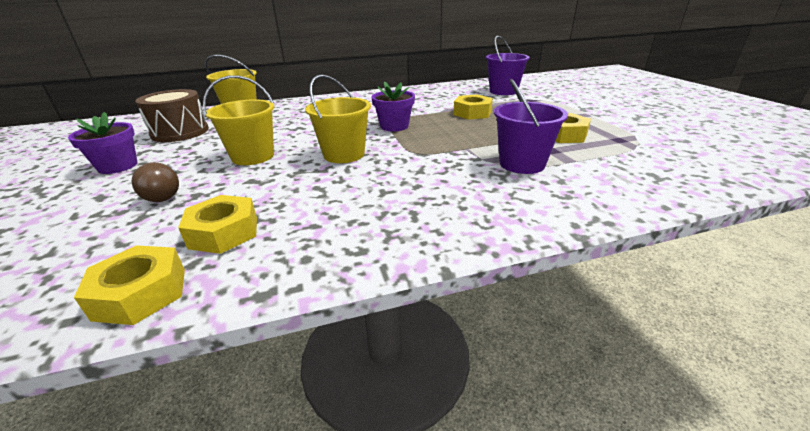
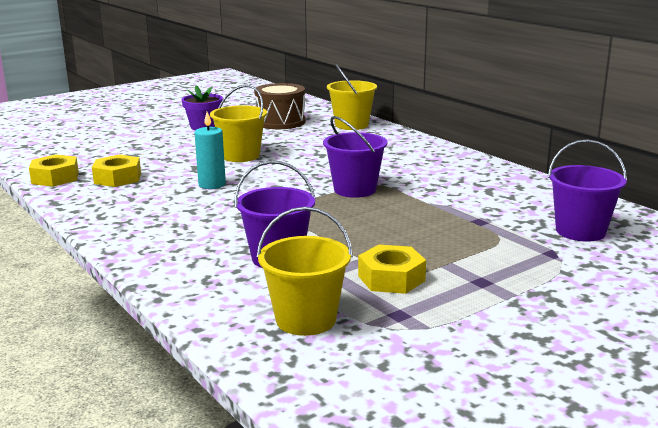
camera: 70 degrees right, 10 degrees down
brown light bulb [132,162,179,202] -> none
yellow bucket [305,74,371,163] -> yellow bucket moved to [257,207,353,336]
purple flower pot [371,81,415,131] -> purple bucket [323,116,388,198]
yellow nut [453,94,493,120] -> none
none -> turquoise candle [194,112,226,189]

